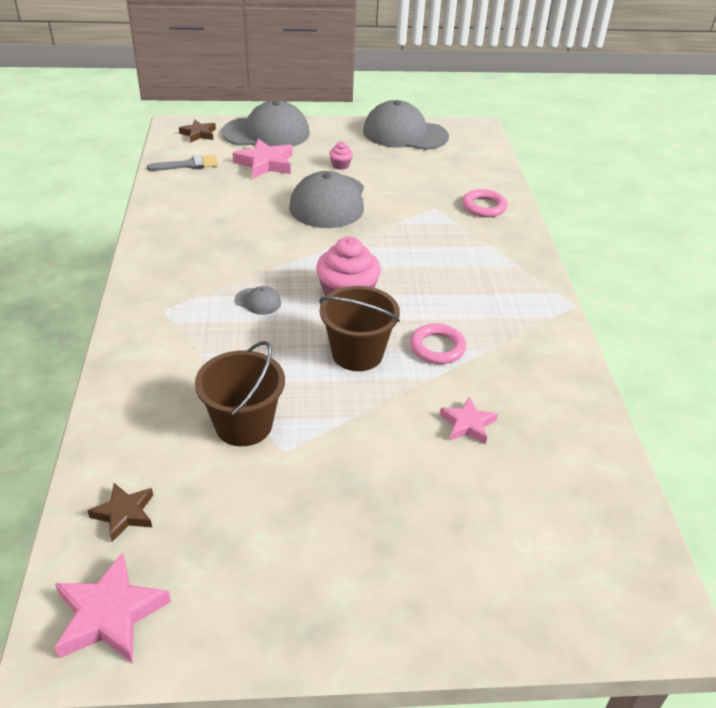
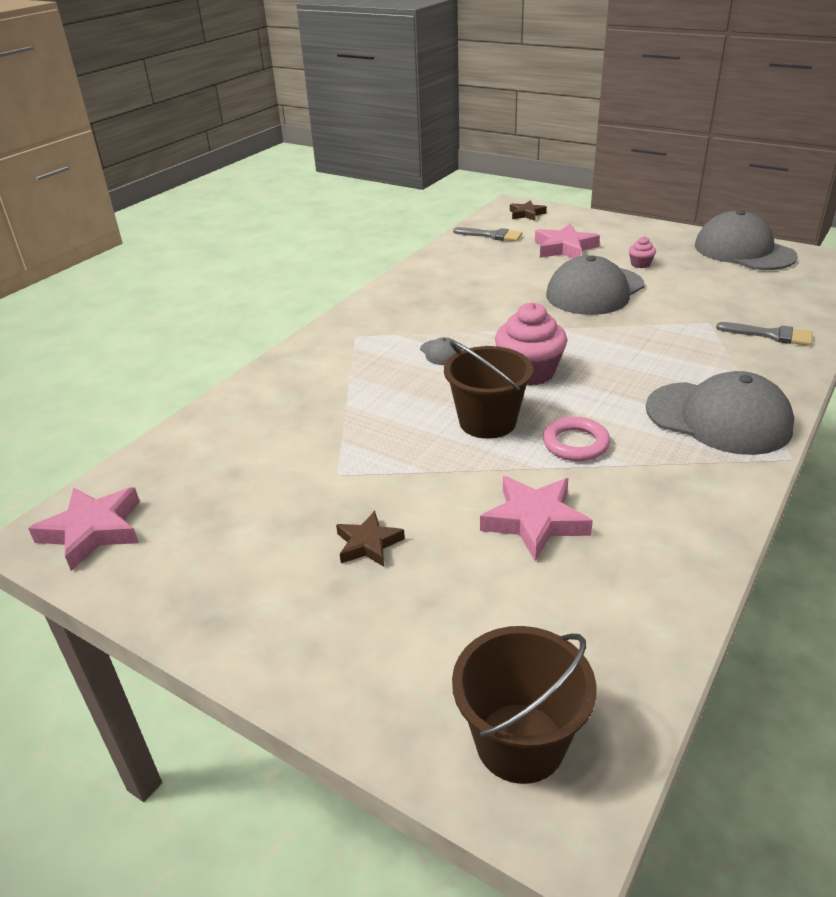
camera: 40 degrees right, 5 degrees down
brown star [87,483,153,542] -> brown star moved to [336,511,405,567]
brown bucket [195,341,285,446] -> brown bucket moved to [452,626,596,784]
grey cap [221,100,310,147] -> grey cap moved to [646,371,794,455]
pink star [440,397,498,444] -> pink star [480,476,593,561], size x1.59
pink ring [462,189,507,217] -> grey brush [716,322,813,346]

